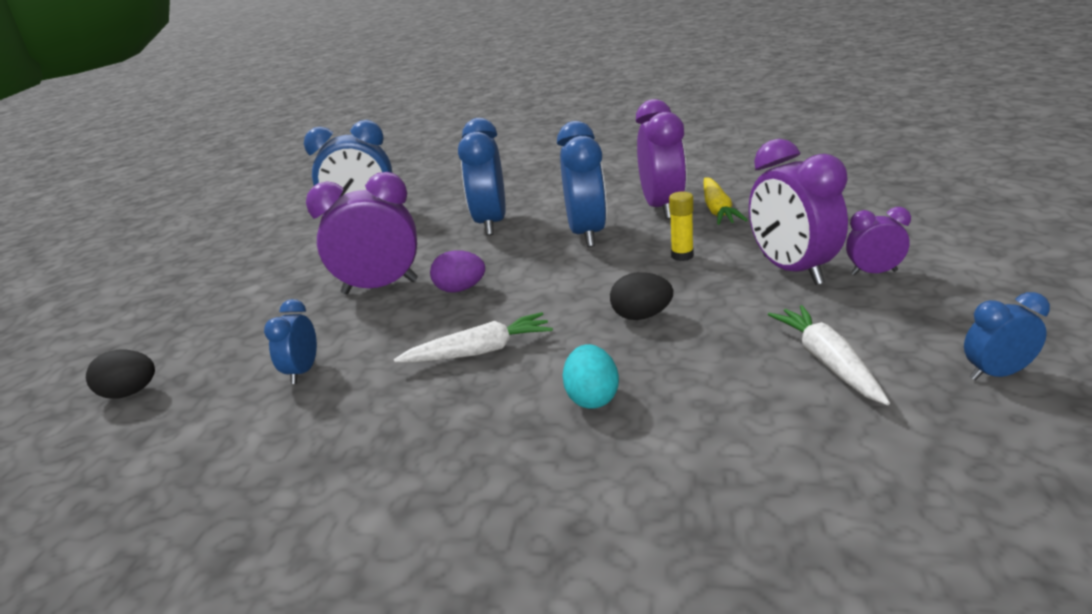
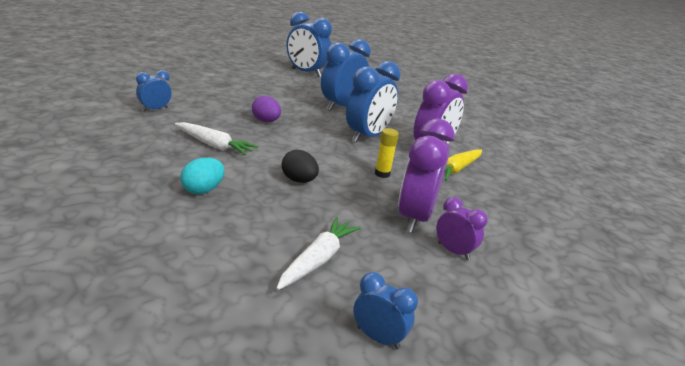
camera: 35 degrees right, 0 degrees up
black egg [86,349,155,399] -> none
purple clock [306,172,418,294] -> none

